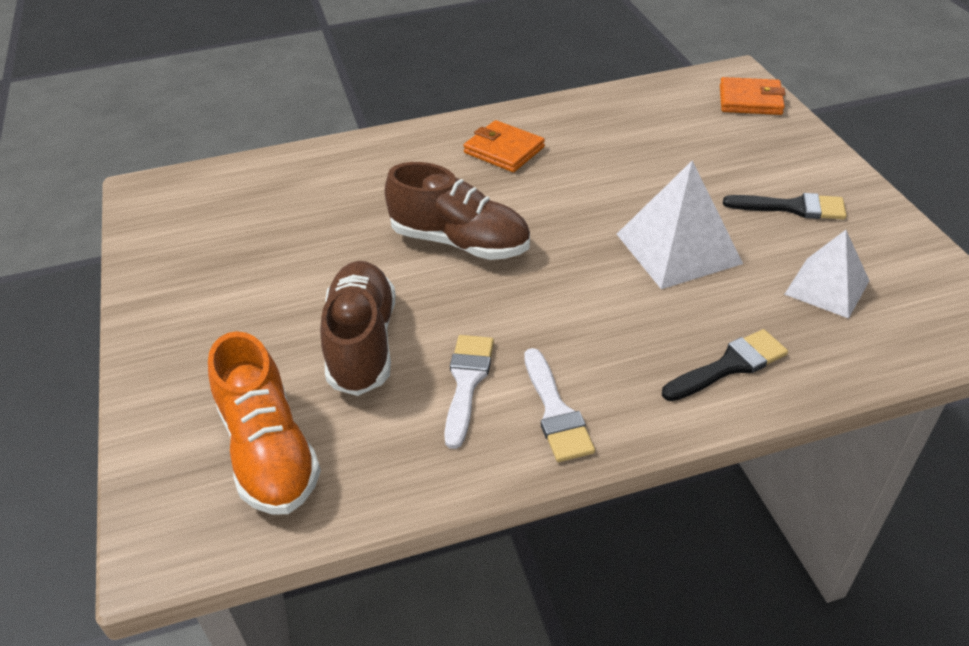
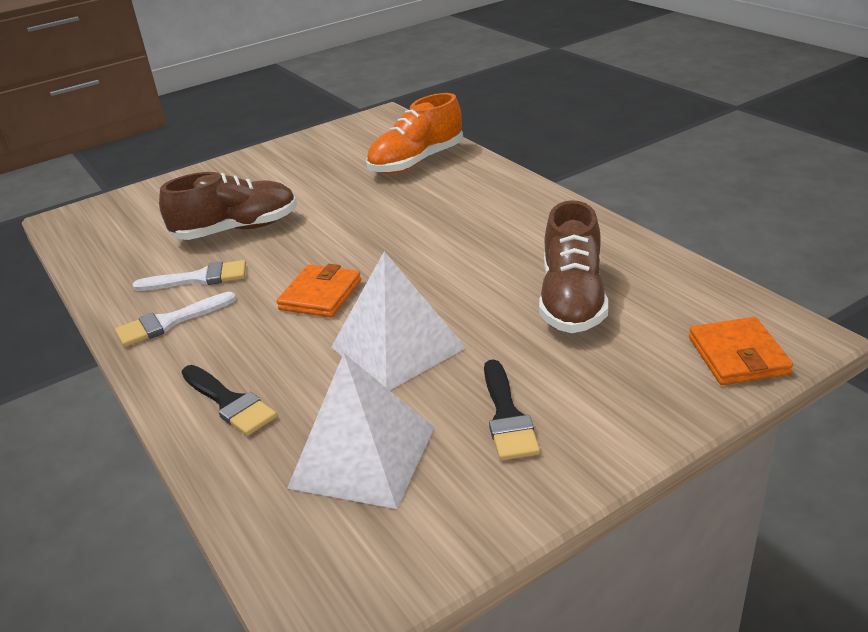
camera: 75 degrees right, 10 degrees down
orange shoe [208,331,321,515] -> orange shoe moved to [366,93,463,174]
brown shoe [384,162,530,260] -> brown shoe moved to [539,200,608,333]
orange wallet [464,120,545,172] -> orange wallet moved to [276,264,361,318]
white pyramid [785,230,869,319] -> white pyramid [287,353,435,509], size x1.50

